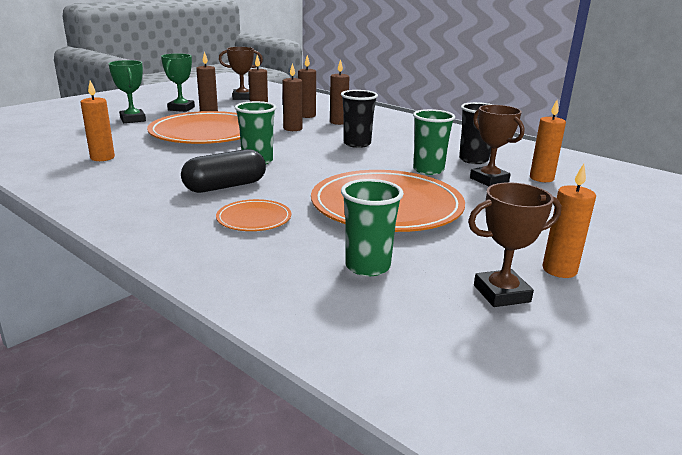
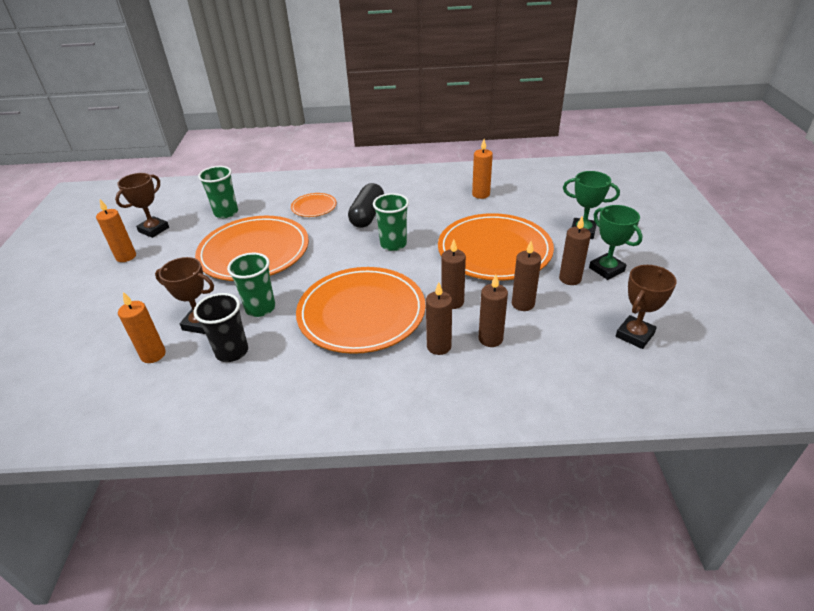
camera: 140 degrees right, 15 degrees up
black cup [341,90,378,148] -> orange plate [296,267,426,354]

